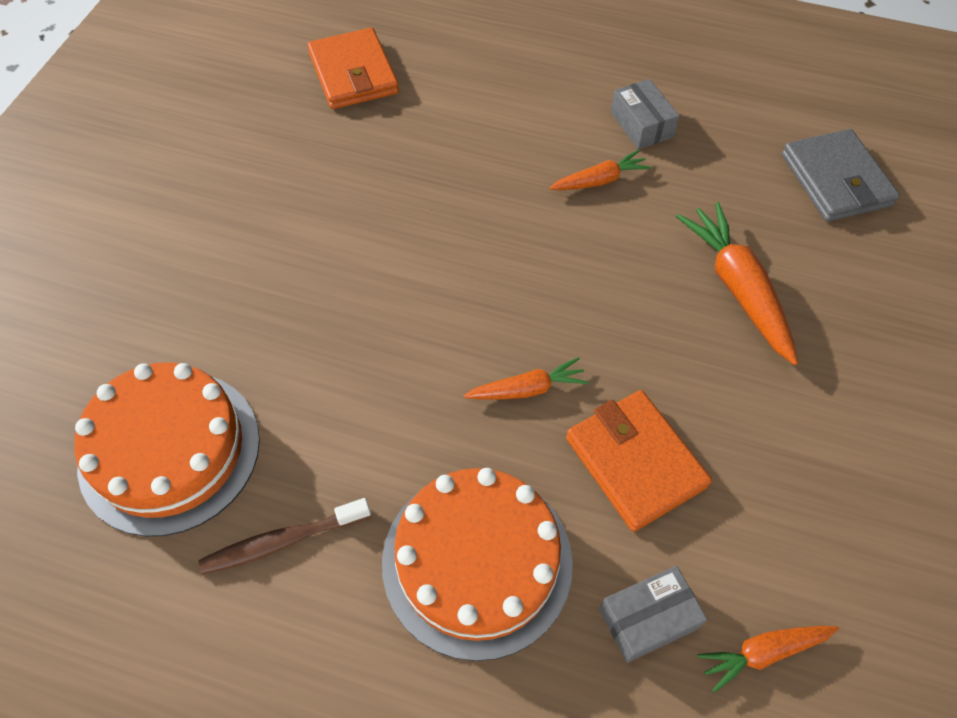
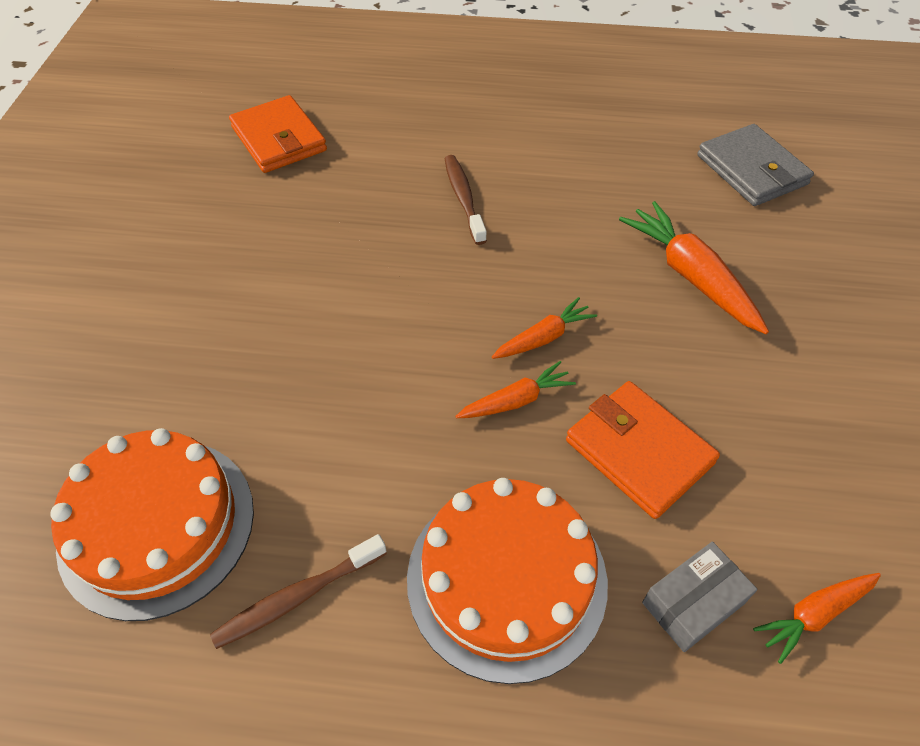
camera: 10 degrees left, 5 degrees down
orange carrot [549,150,651,190] -> orange carrot moved to [492,297,597,359]
grey box [610,79,680,149] -> none
none -> brown toothbrush [444,155,487,245]

